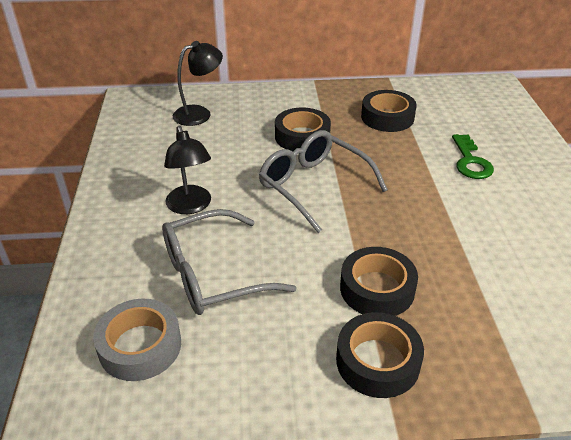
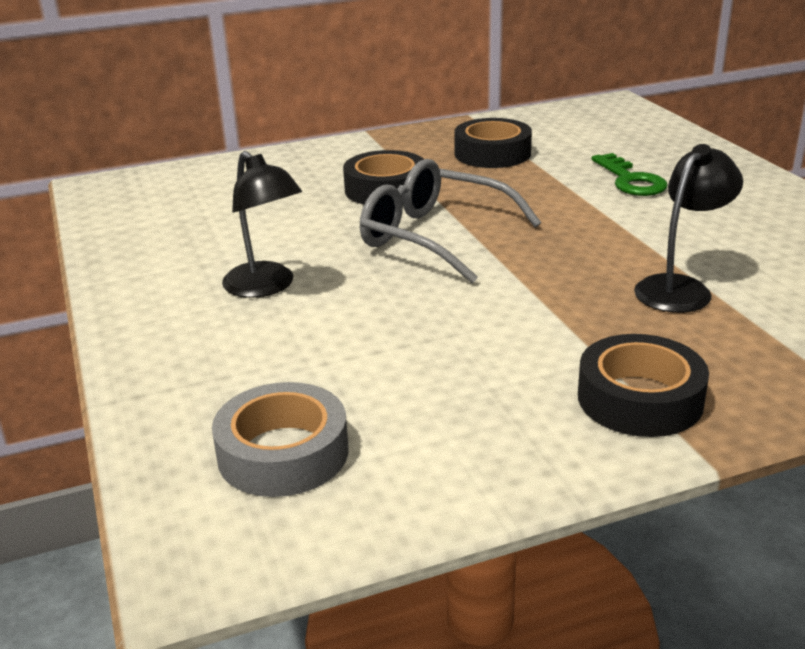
camera: 15 degrees left, 10 degrees down
grey glasses [162,209,297,315] -> none
black lamp [173,41,223,126] -> black lamp moved to [634,144,743,313]
black tape [340,247,418,316] -> none

